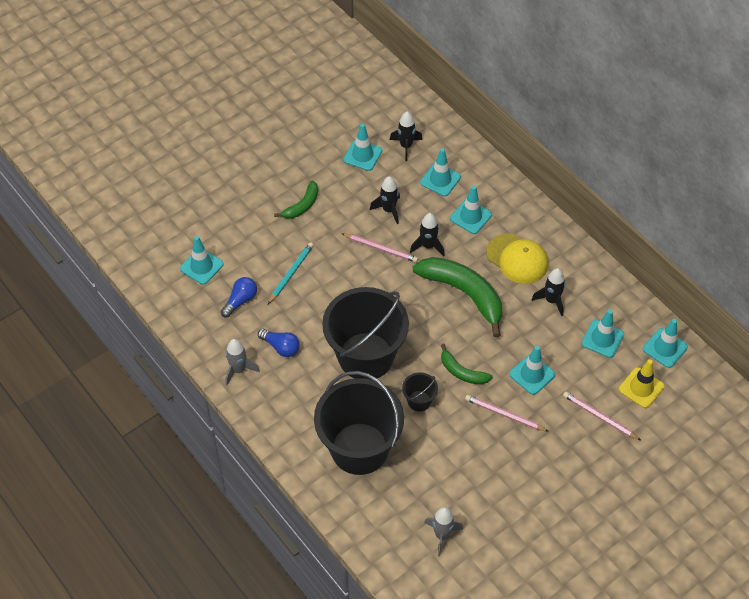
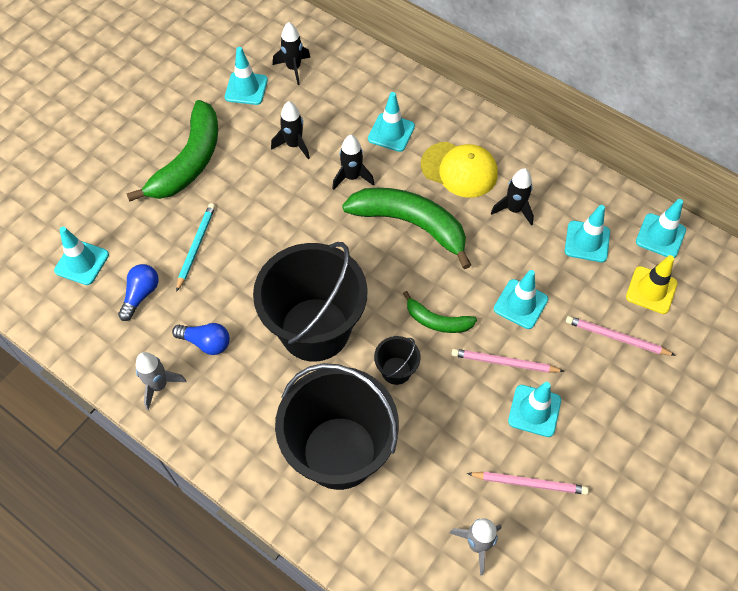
camera: 15 degrees left, 5 degrees up
green banana [274,181,318,219] -> green banana [126,100,218,202], size x1.91
pink pencil [341,233,418,263] -> pink pencil moved to [467,472,589,495]
turquoise traffic cone [420,148,461,196] -> turquoise traffic cone moved to [508,382,561,437]

